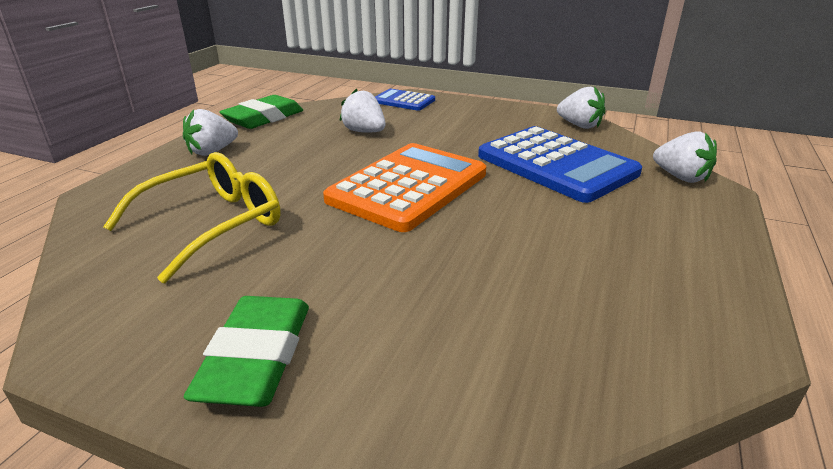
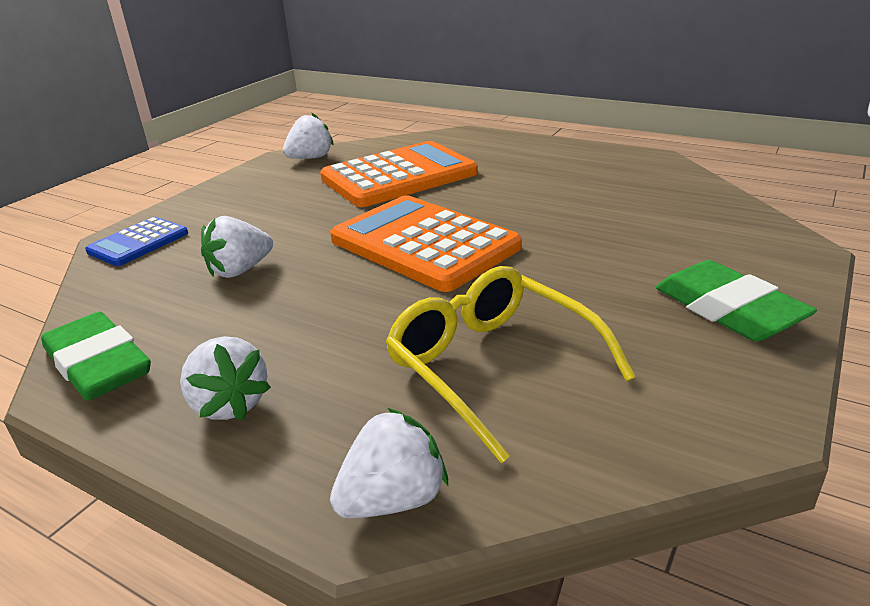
camera: 80 degrees left, 0 degrees up
green eraser [184,296,309,407] -> green eraser turned 45 degrees clockwise [656,260,817,341]
blue calculator [478,126,642,203] -> orange calculator [320,141,478,207]
white strawberry [653,131,717,183] -> white strawberry moved to [330,408,448,518]

